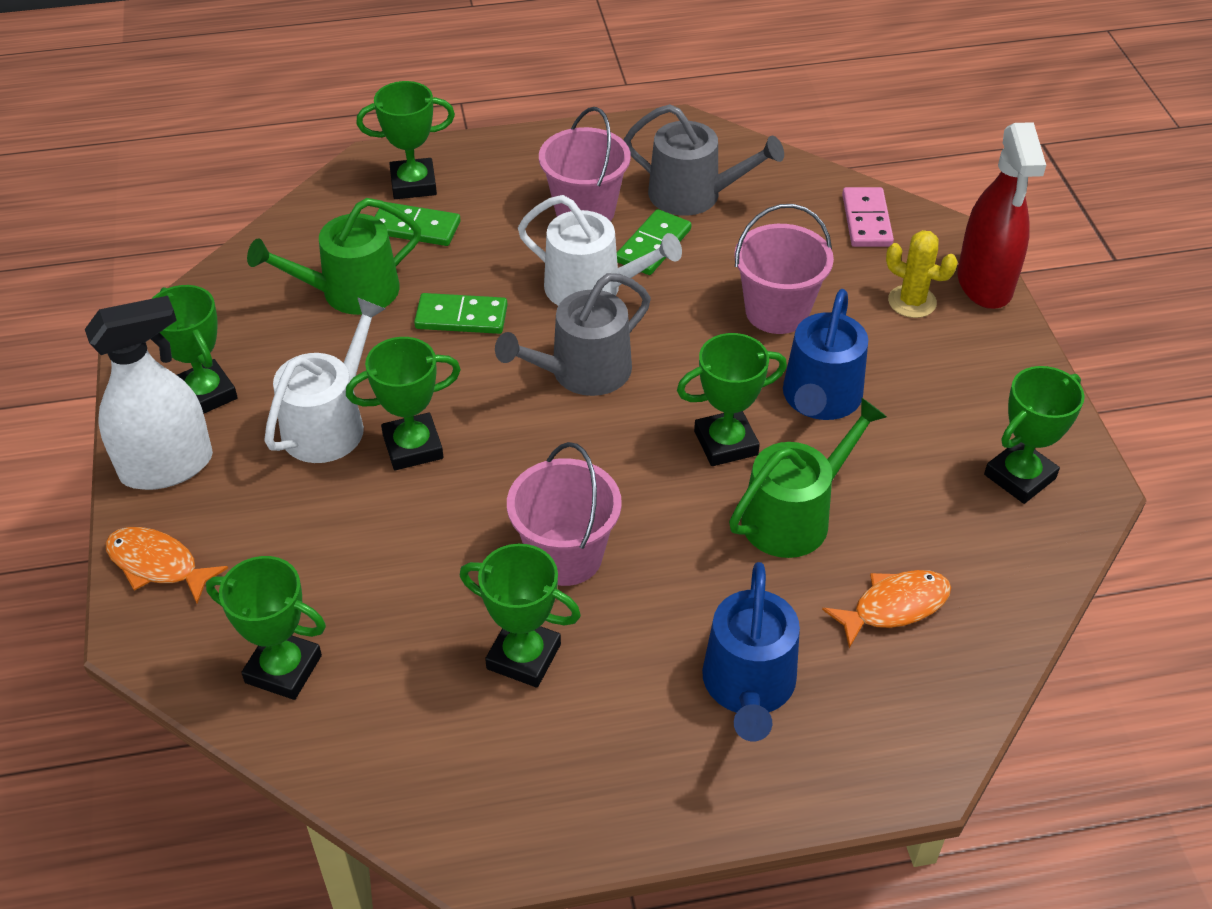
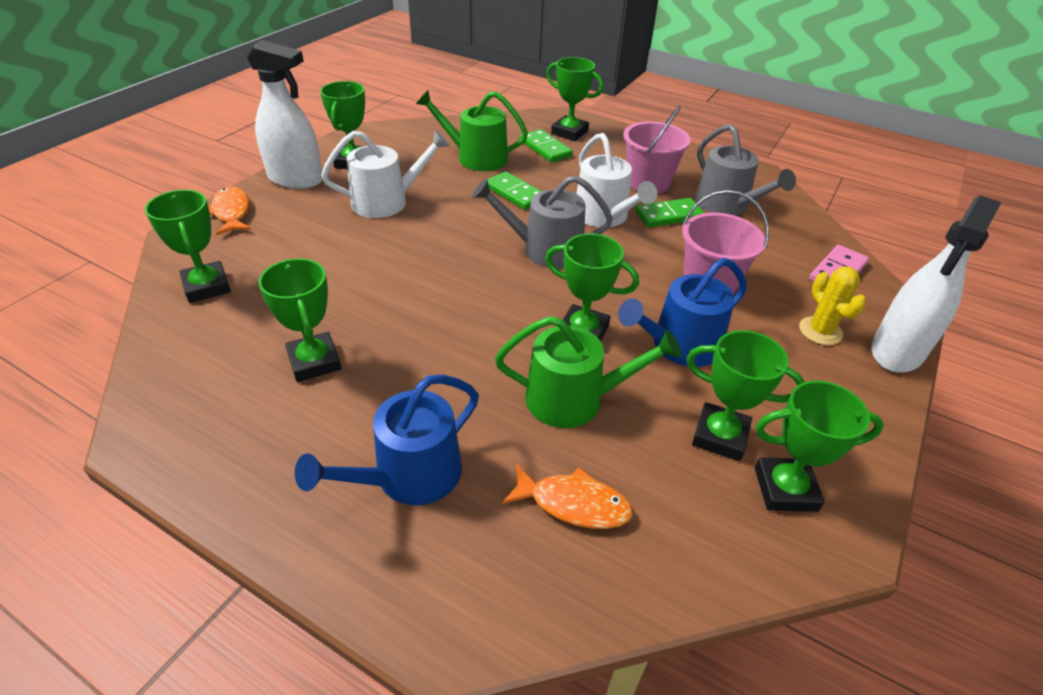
camera: 40 degrees right, 5 degrees down
green trophy [346,337,461,470] -> green trophy moved to [686,330,804,461]
pink bucket [507,442,622,586] -> none
red spray bottle [958,122,1046,309] -> white spray bottle [871,195,1002,373]

